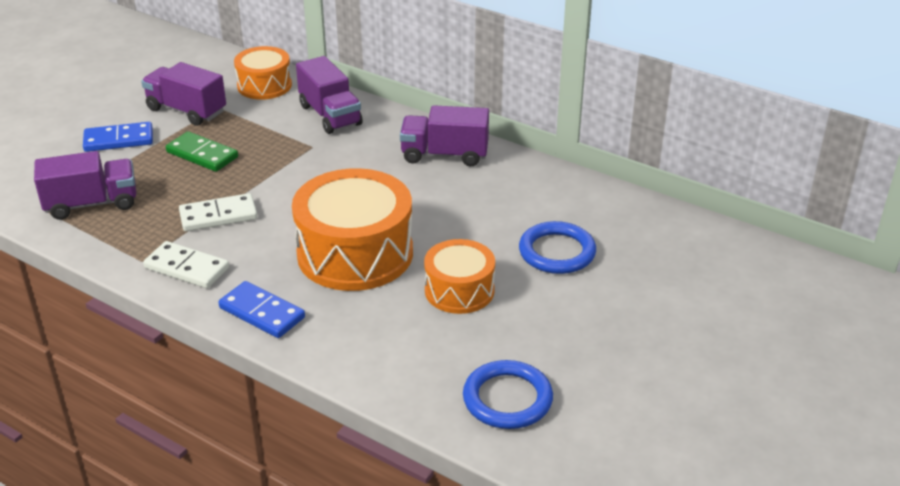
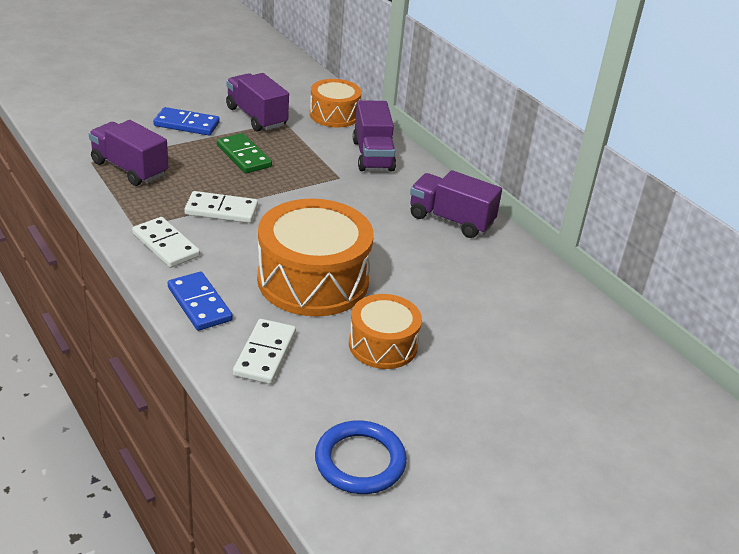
camera: 20 degrees right, 0 degrees up
purple truck [34,151,136,220] -> purple truck turned 150 degrees counterclockwise [89,120,168,186]
blue ring [519,221,596,274] -> none
none -> white domino [233,319,296,384]

